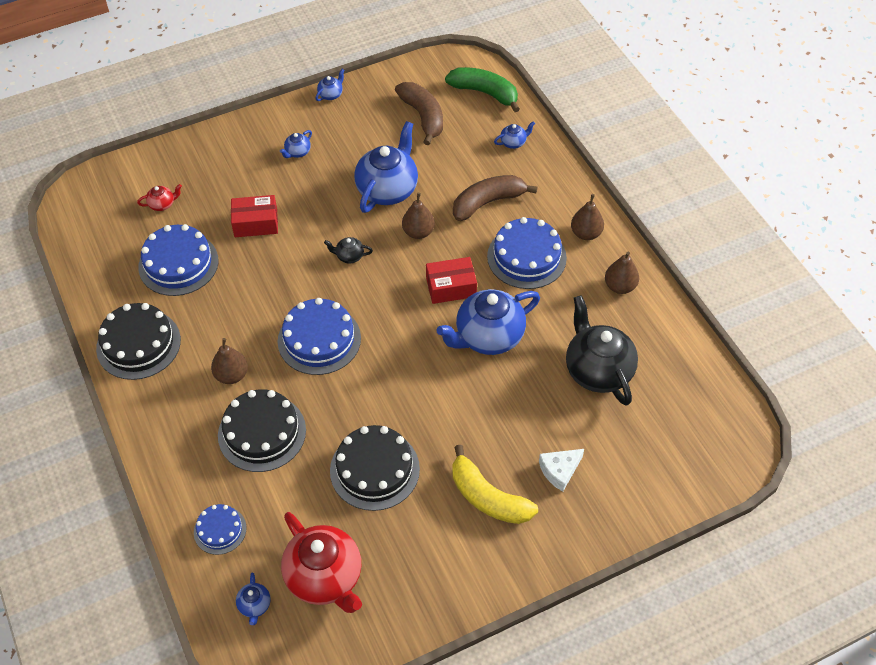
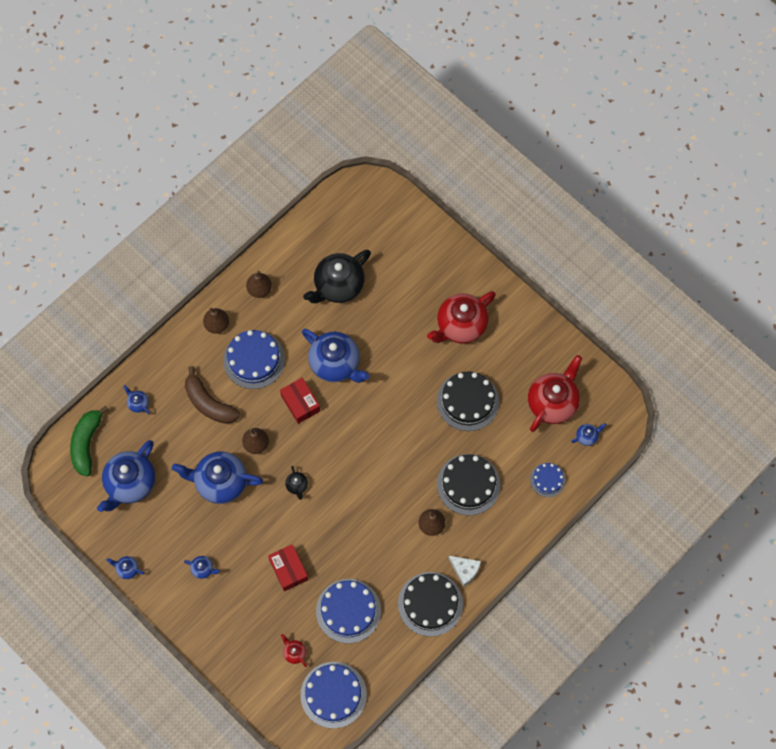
camera: 110 degrees left, 15 degrees up
blue cake [278,298,361,375] -> blue cake moved to [300,662,367,729]
brown banana [395,82,443,145] -> blue teapot [97,440,155,512]
yellow banana [452,445,538,524] -> red teapot [427,291,496,344]
white cheese [539,449,584,491] -> white cheese moved to [449,556,481,587]

